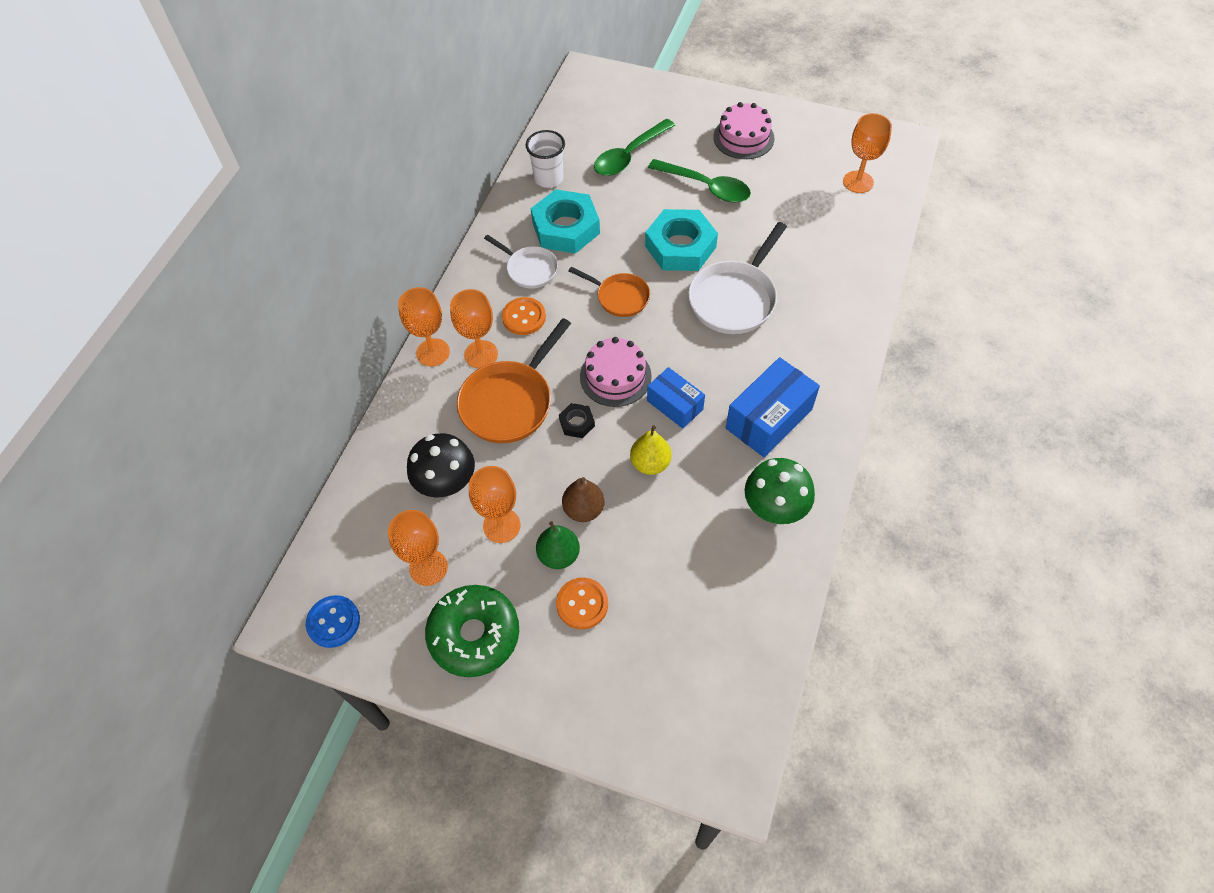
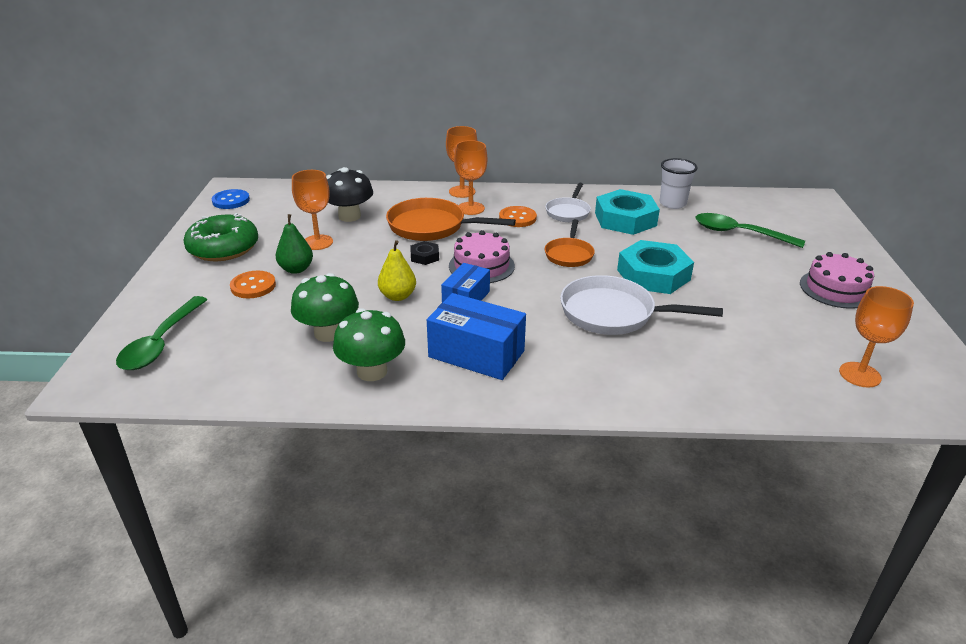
camera: 70 degrees right, 25 degrees down
orange goblet [388,510,448,586] -> none
brown pear [562,477,605,522] -> none
green spoon [648,159,751,203] -> green spoon moved to [116,296,207,370]
none -> green mushroom [291,273,359,342]

